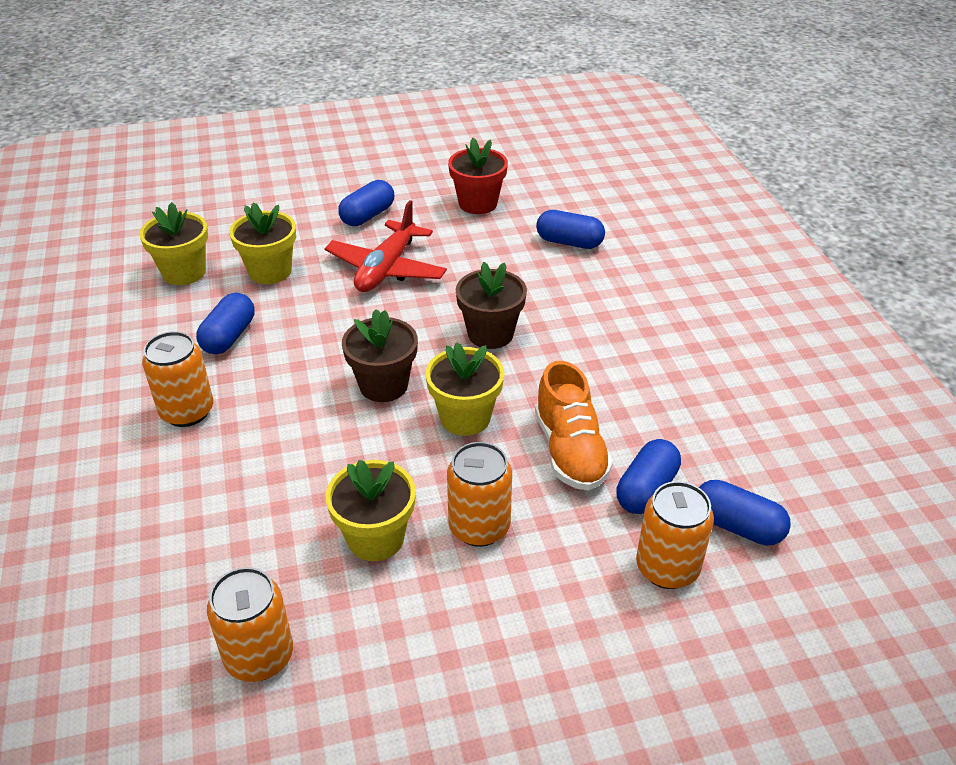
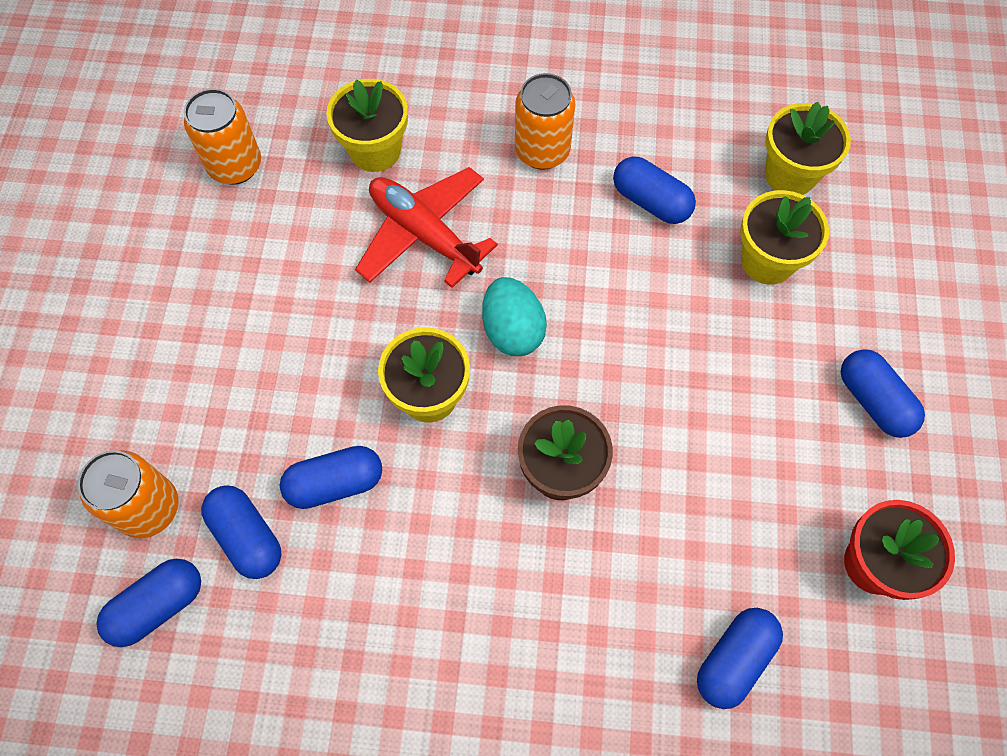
camera: 110 degrees right, 25 degrees up
red plane [324,200,447,292] -> red plane moved to [355,167,498,288]
yellow flower pot [326,460,416,561] -> yellow flower pot moved to [326,79,408,172]
brown flower pot [342,309,418,402] -> turquoise egg [482,277,547,356]
orange can [447,442,512,547] -> none
orange shoe [535,361,613,491] -> blue capsule [280,446,382,509]

